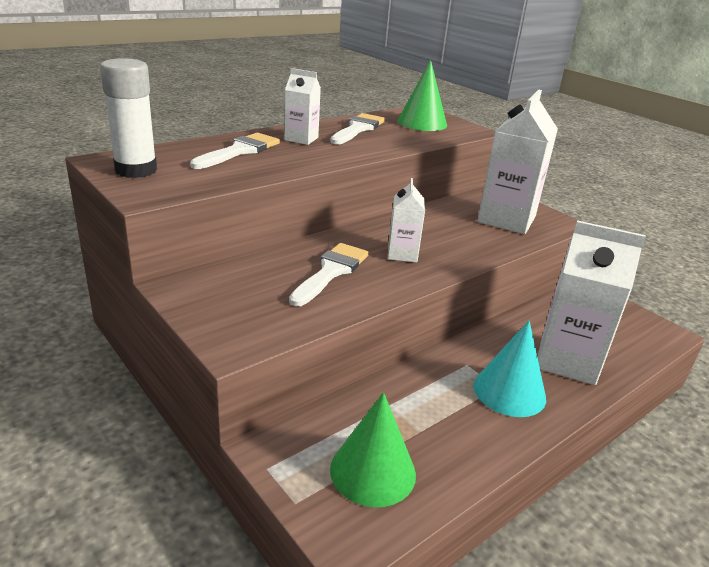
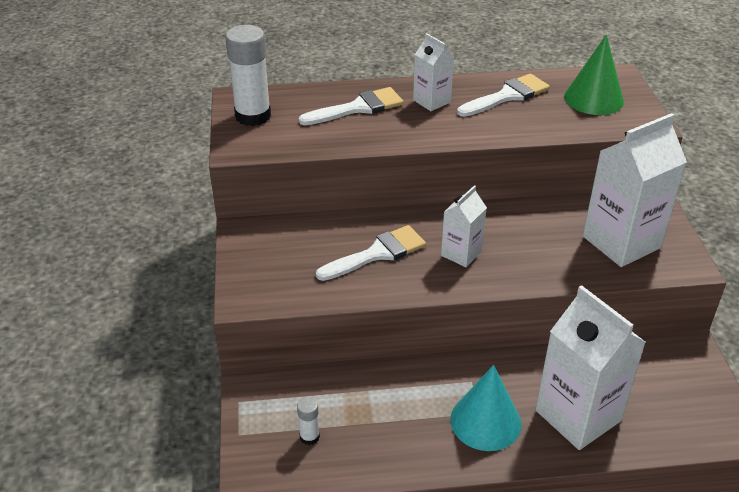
camera: 35 degrees right, 10 degrees up
green cone [330,392,416,507] -> white glue stick [297,397,320,445]

